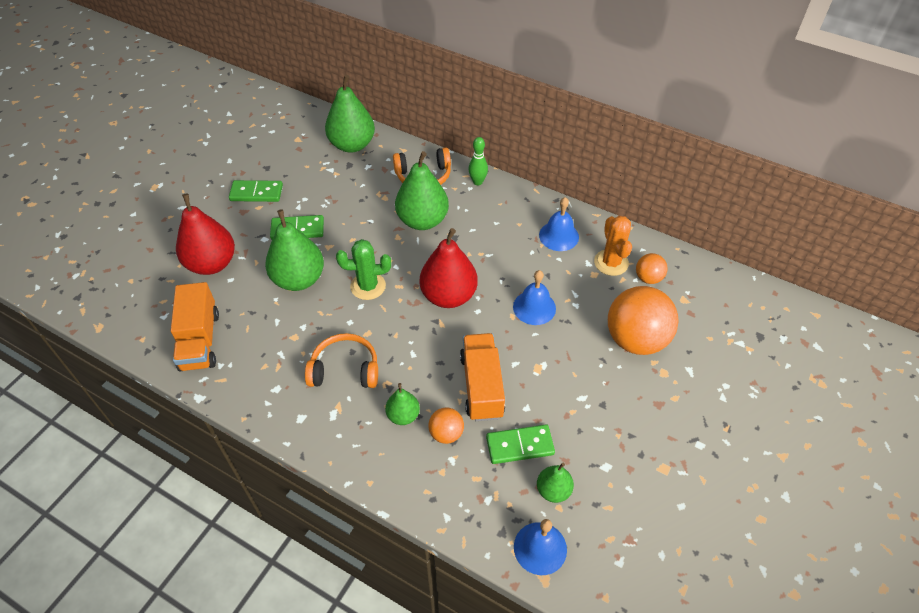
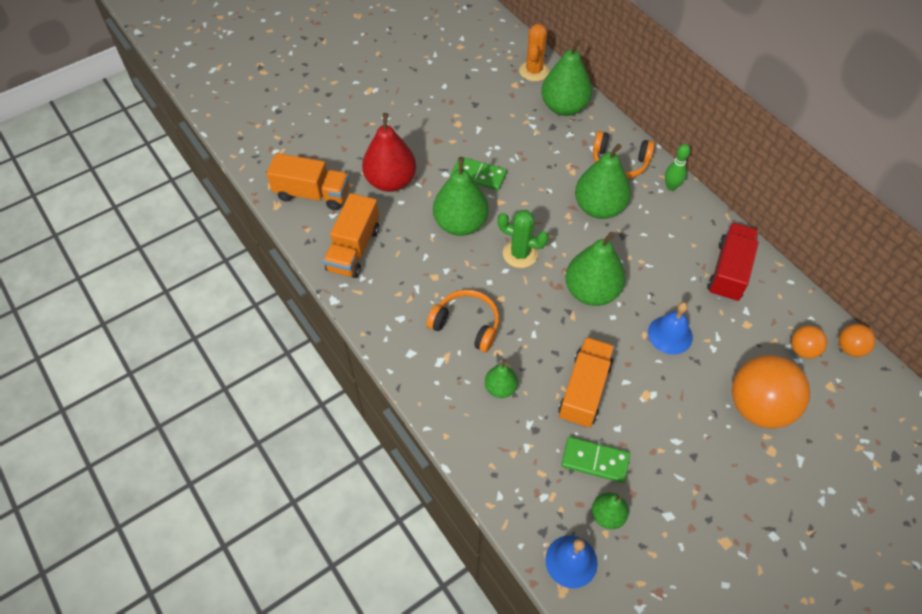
camera: 25 degrees right, 5 degrees up
green domino [229,180,283,202] -> none
red pear [420,228,478,308] -> green pear [565,232,625,306]
orange ball [428,408,464,444] -> orange ball moved to [839,324,876,357]
blue bell [539,197,579,251] -> red truck [707,222,759,302]
orange cactus [594,216,632,276] -> orange cactus moved to [519,24,549,82]
none -> orange truck [266,153,349,210]

